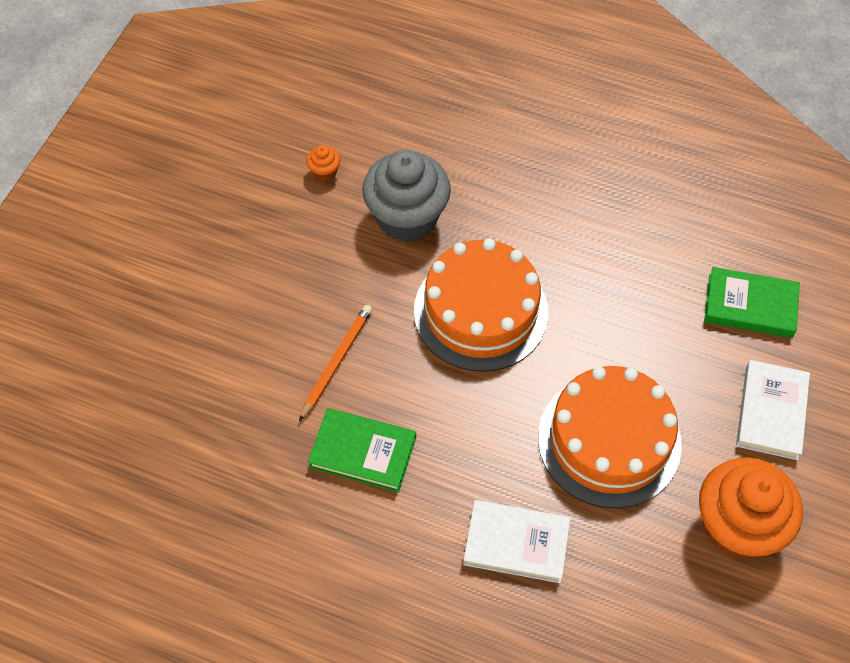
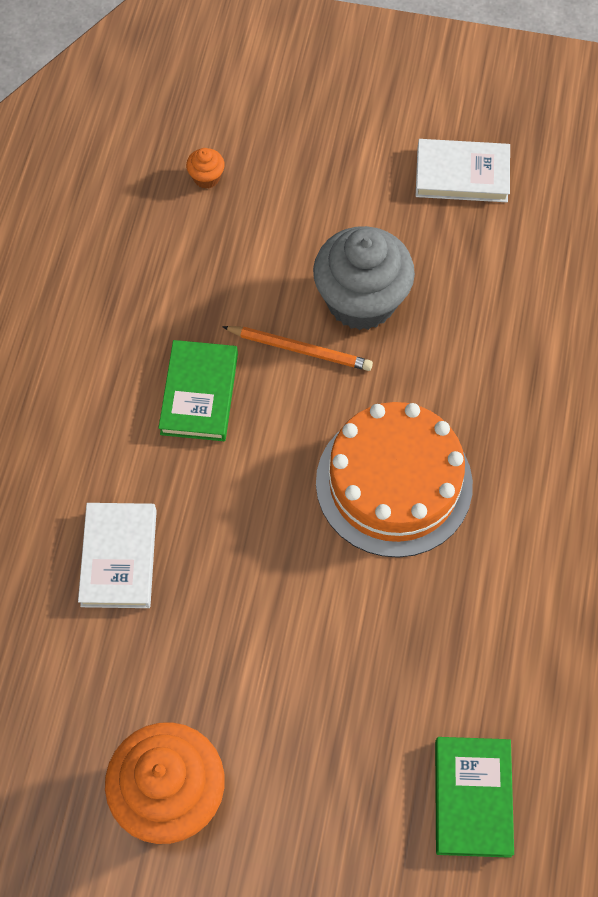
camera: 80 degrees right, 5 degrees up
orange cupcake [306,145,341,182] -> orange cupcake moved to [186,148,225,189]
grey cupcake [362,150,451,242] -> grey cupcake moved to [313,226,415,330]
orange cake [538,366,682,508] -> none
white book [736,360,810,460] -> white book moved to [416,139,510,202]

